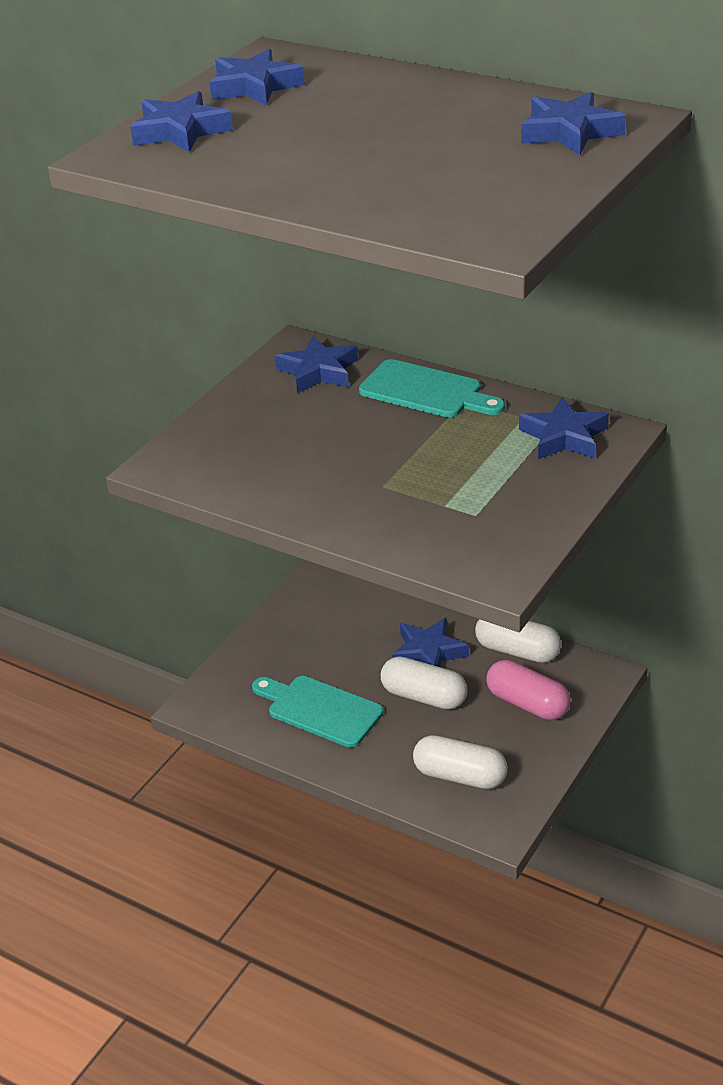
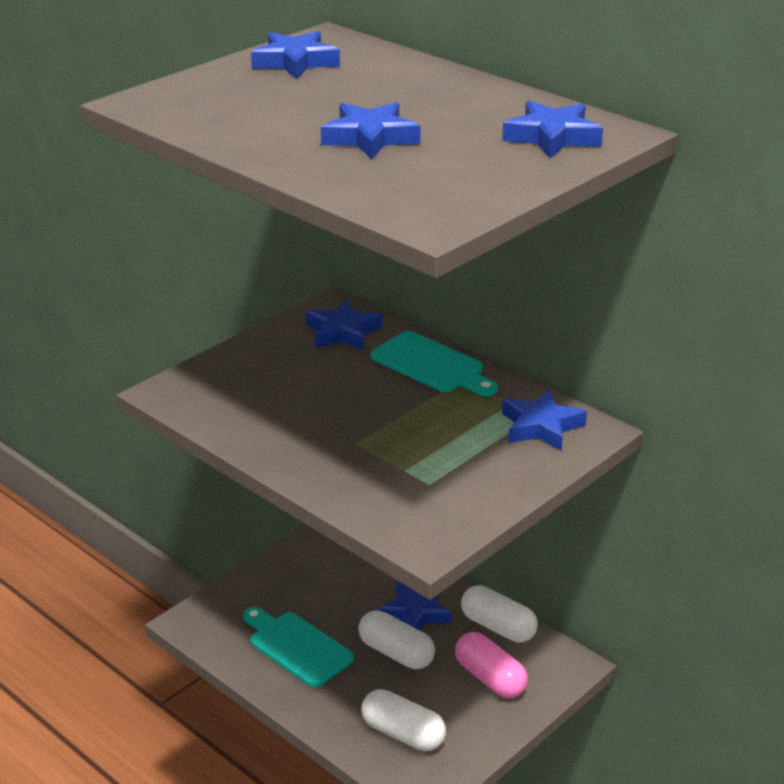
camera: 10 degrees right, 5 degrees down
blue star [130,91,233,152] -> blue star moved to [321,102,421,159]

